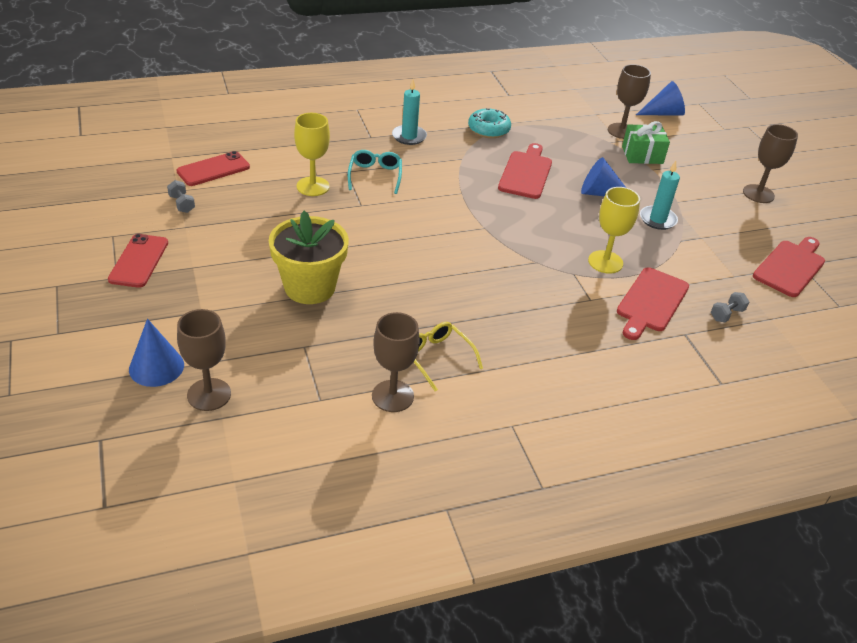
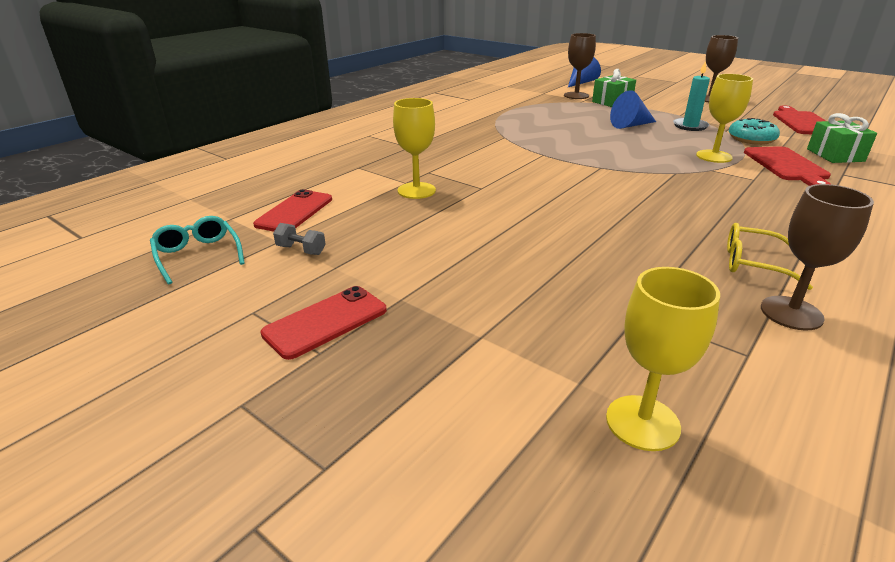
camera: 30 degrees left, 10 degrees down
red phone [108,234,168,288] -> red phone turned 75 degrees clockwise [261,286,387,360]
blue cone [129,319,184,387] -> none
brown goblet [177,309,231,411] -> yellow goblet [606,267,720,451]
yellow flower pot [269,211,349,304] -> none
turquoise glasses [348,150,402,194] -> turquoise glasses moved to [150,216,244,284]
turquoise candle [392,79,427,145] -> none
turquoise donut [468,108,511,138] -> turquoise donut moved to [729,118,780,145]
red cutting board [498,143,552,199] -> none
grey dumbbell [711,292,749,322] -> green gift [807,113,877,163]

